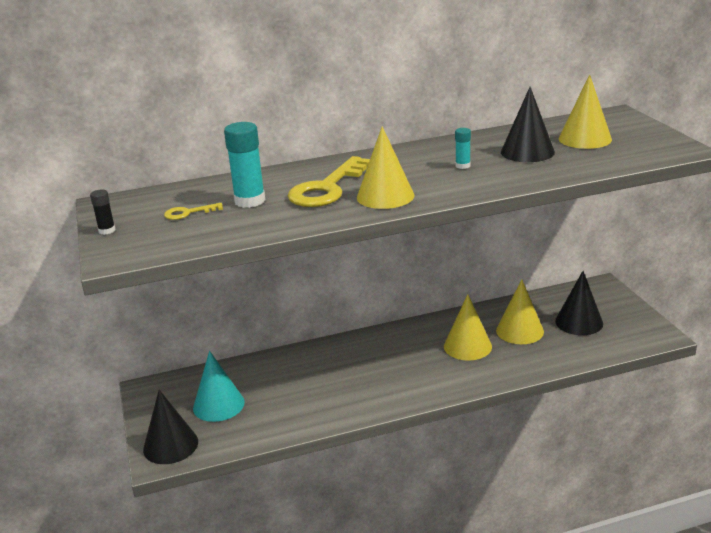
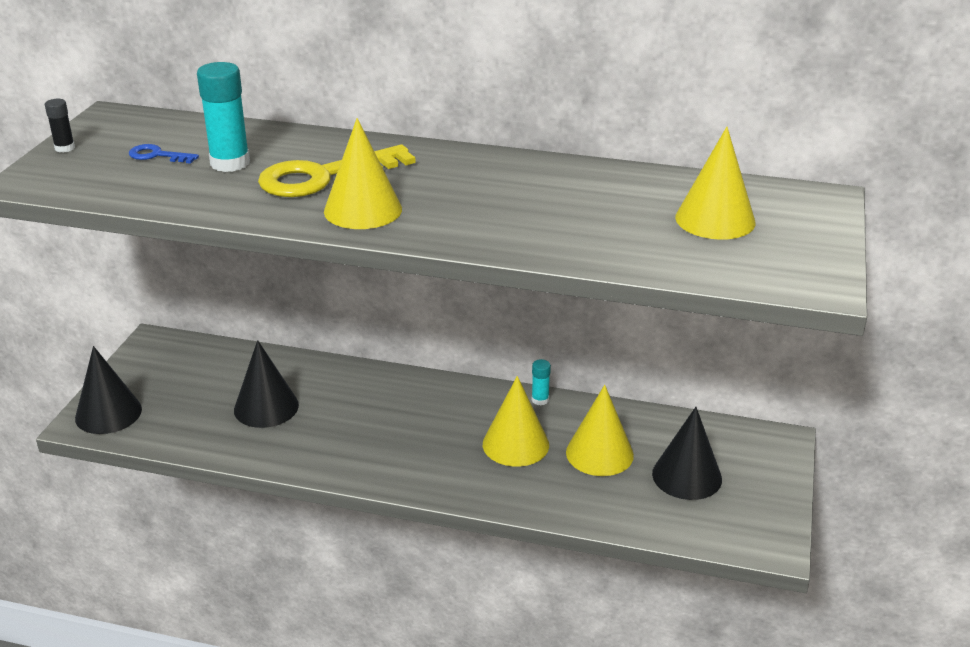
camera: 30 degrees right, 5 degrees up
yellow key [164,203,223,220] -> blue key [129,144,199,164]
turquoise cone [193,351,245,422] -> none
turquoise glue stick [455,128,471,169] -> turquoise glue stick moved to [532,359,551,405]
black cone [501,87,555,162] -> black cone moved to [234,340,299,428]

